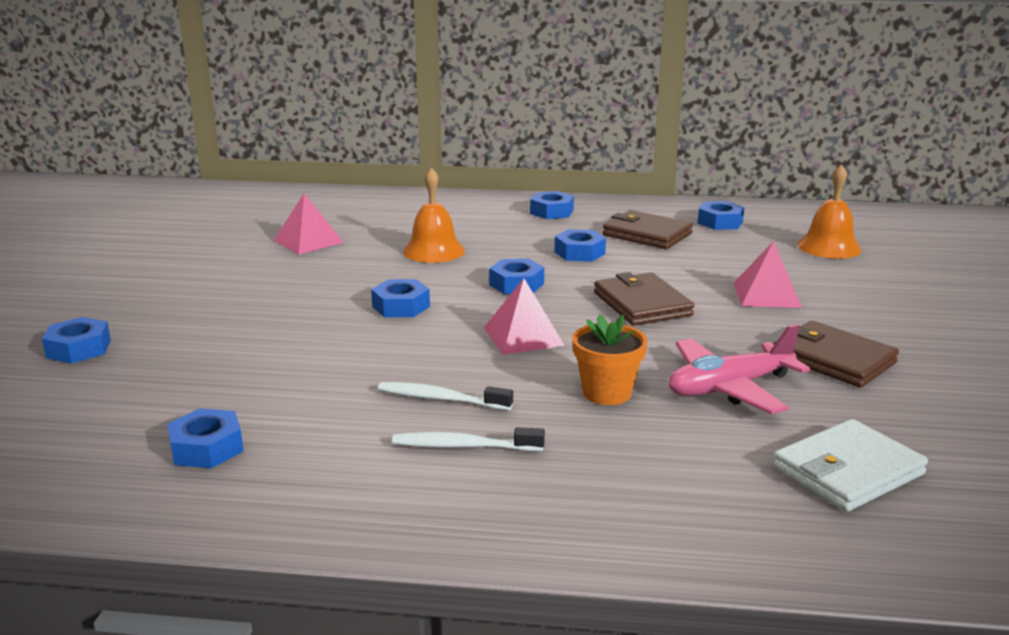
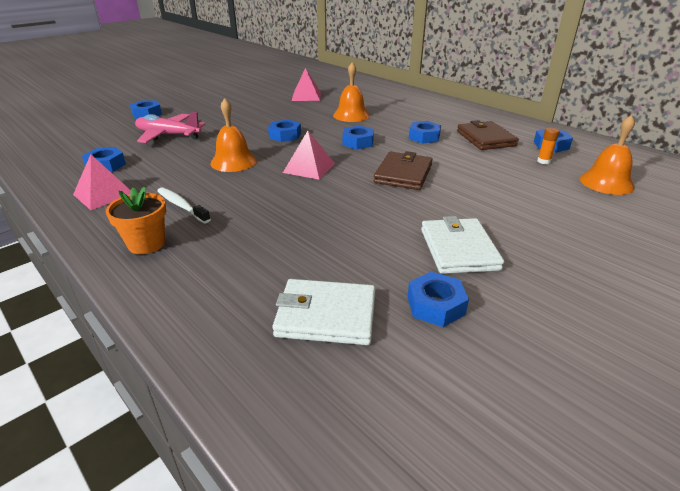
camera: 40 degrees right, 10 degrees up
white toothbrush [378,382,513,410] -> none
blue nut [530,191,574,219] -> blue nut moved to [408,272,469,327]
orange flower pot [572,314,648,405] -> orange flower pot moved to [106,187,166,254]
pink plane [669,324,810,414] -> pink plane moved to [135,112,205,143]
pink pyramid [734,241,802,308] -> pink pyramid moved to [73,154,131,210]
brown wallet [773,321,899,388] -> white wallet [421,216,504,274]
none -> orange bell [210,98,257,172]
none -> orange glue stick [537,127,559,164]

